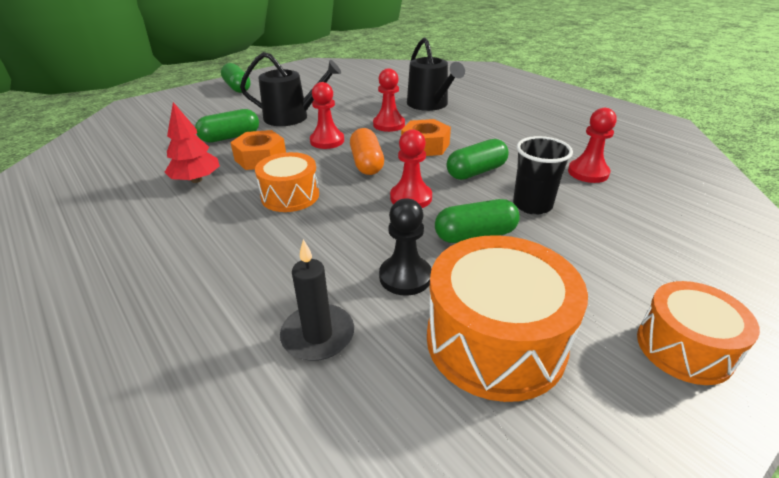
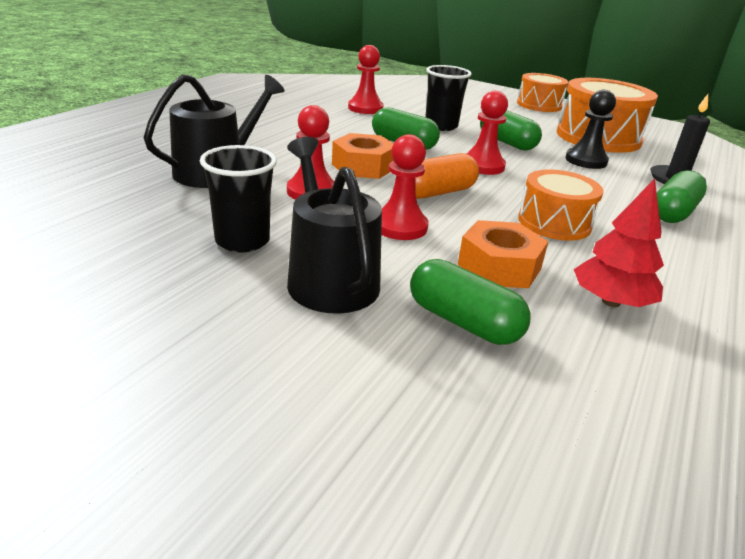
camera: 115 degrees left, 5 degrees down
green capsule [221,63,251,93] -> green capsule moved to [657,170,707,223]
none -> black cup [200,145,277,252]

